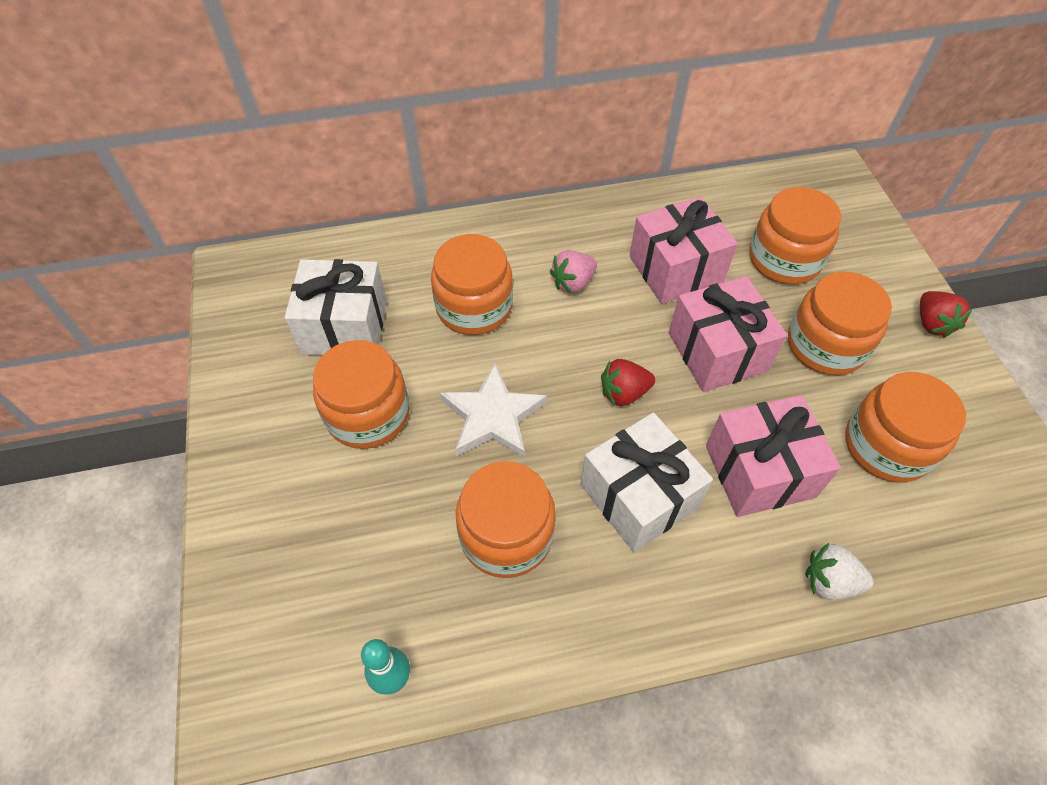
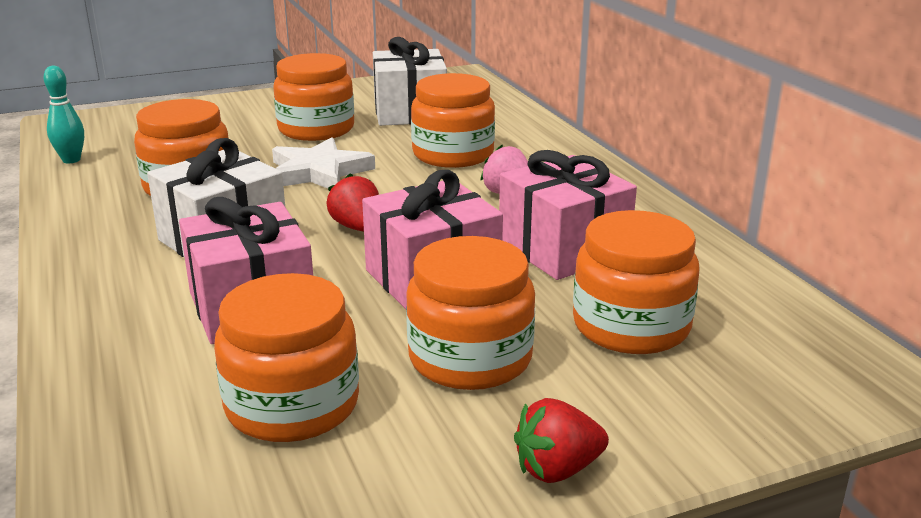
camera: 80 degrees right, 30 degrees down
white strawberry [805,543,874,600] -> none

